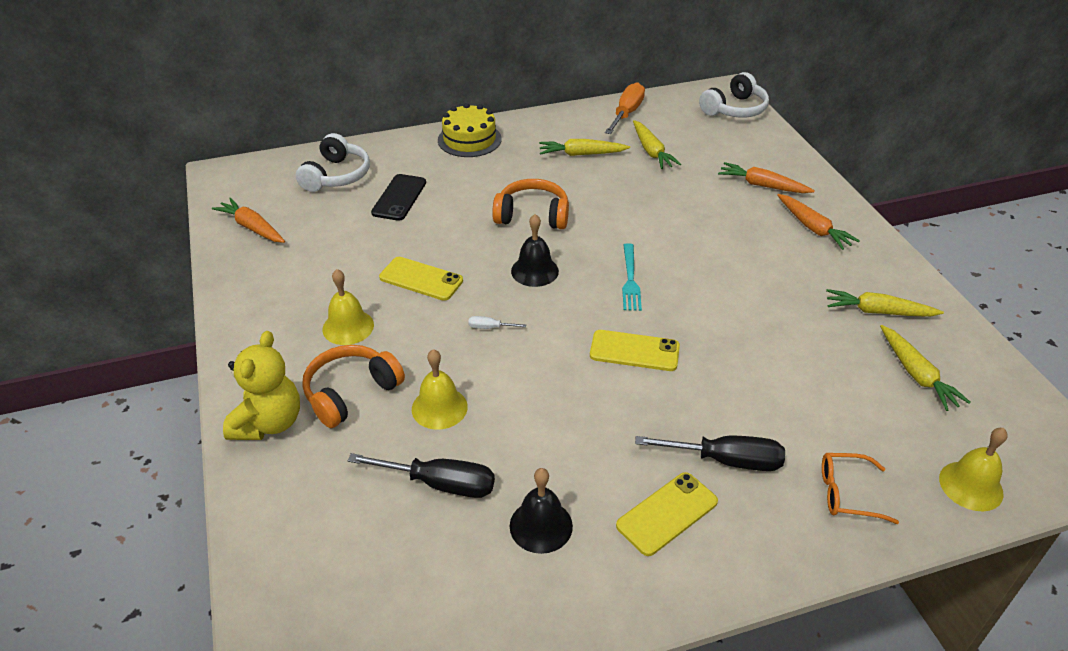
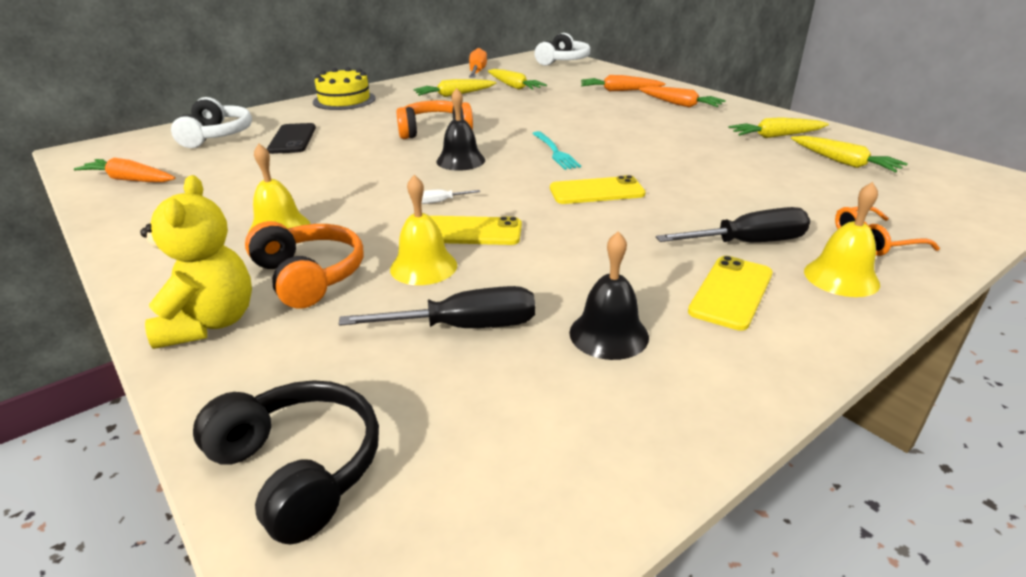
camera: 20 degrees left, 10 degrees down
orange headphones [302,345,405,428] -> orange headphones turned 120 degrees clockwise [245,221,363,309]
yellow phone [379,257,463,301] -> yellow phone moved to [430,216,522,245]
yellow bell [939,428,1008,511] -> yellow bell moved to [804,182,880,297]
none -> black headphones [193,380,379,544]

